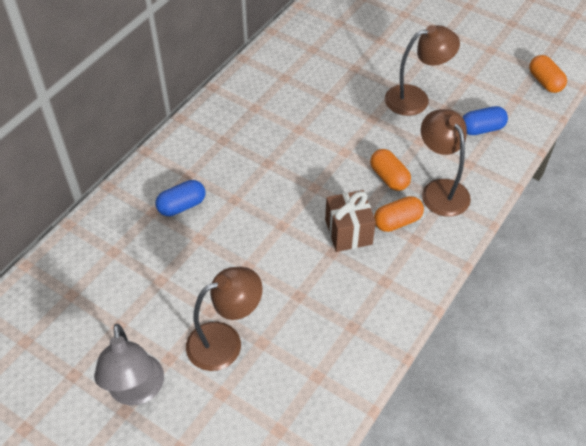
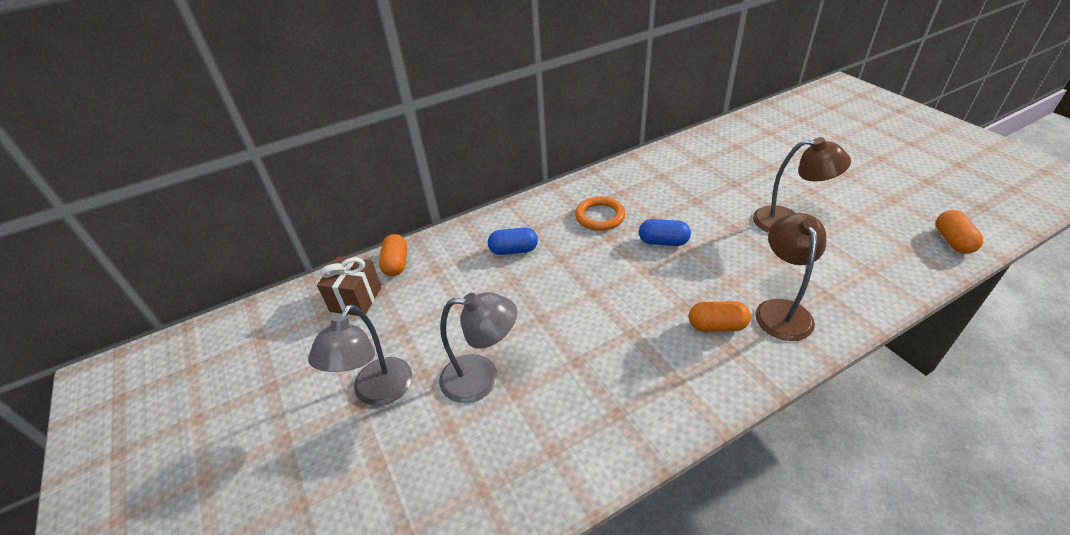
camera: 30 degrees right, 10 degrees down
brown lamp [186,267,263,371] -> grey lamp [439,292,517,403]
brown gift [325,190,376,252] -> brown gift moved to [317,257,382,316]
orange capsule [370,149,411,191] -> orange capsule moved to [379,234,407,276]
blue capsule [462,106,508,135] -> blue capsule moved to [639,219,691,246]
none -> orange ring [575,196,625,231]

